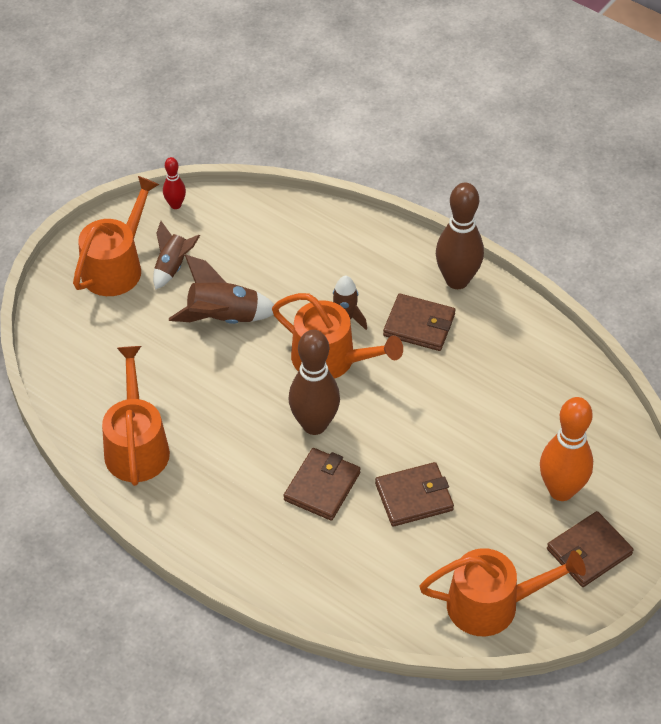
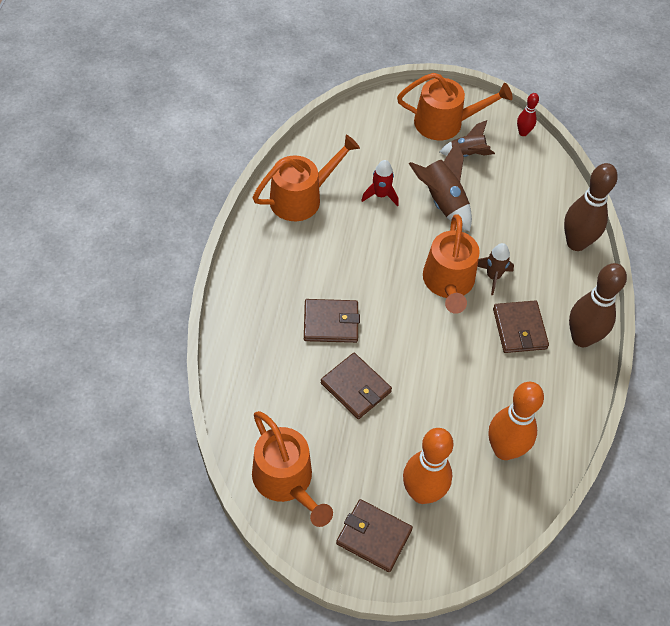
camera: 60 degrees right, 5 degrees up
brown bowling pin [289,330,340,435] -> brown bowling pin moved to [564,163,618,251]
none -> red rocket [361,160,399,206]
none -> orange bowling pin [489,382,544,460]

